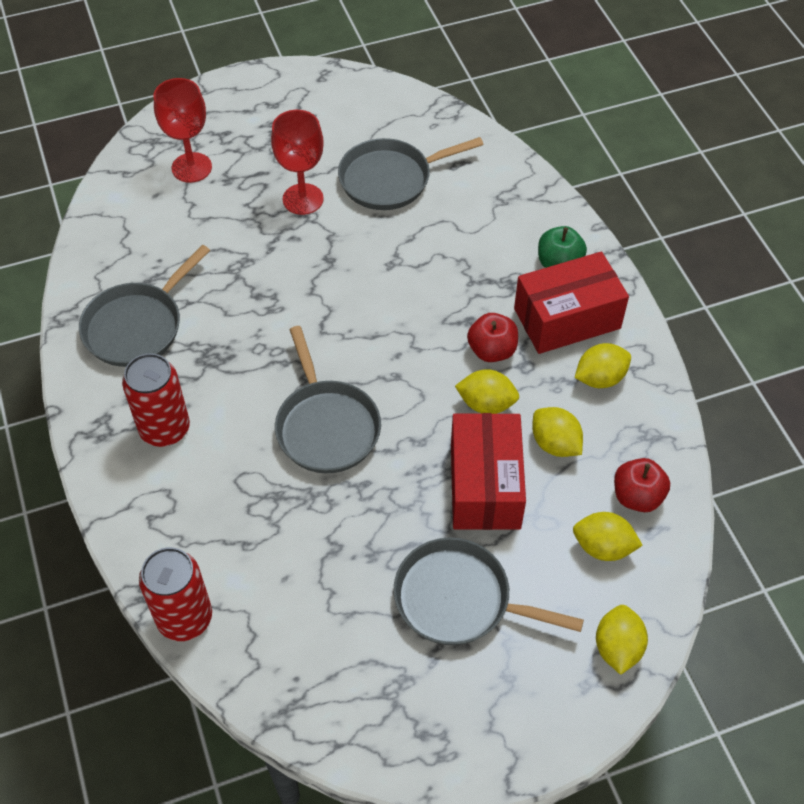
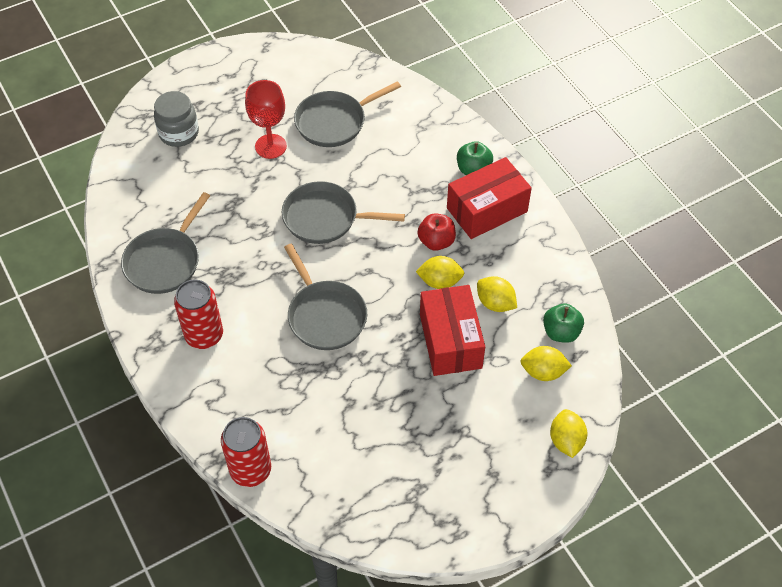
camera: 10 degrees left, 0 degrees up
red goblet [154,78,212,183] -> grey jar [154,91,199,147]
grey pan [393,538,584,645] -> grey pan moved to [282,181,405,244]
yellow lemon [575,343,631,388] -> none
red apple [614,458,670,512] -> green apple [543,304,584,343]

